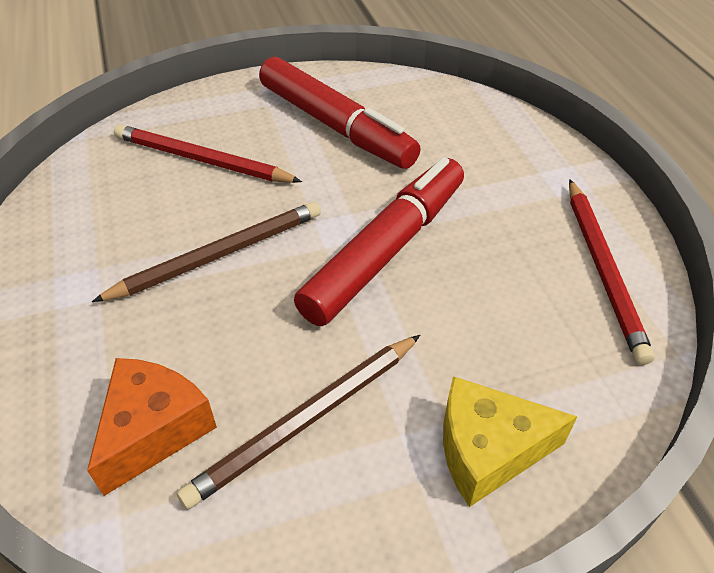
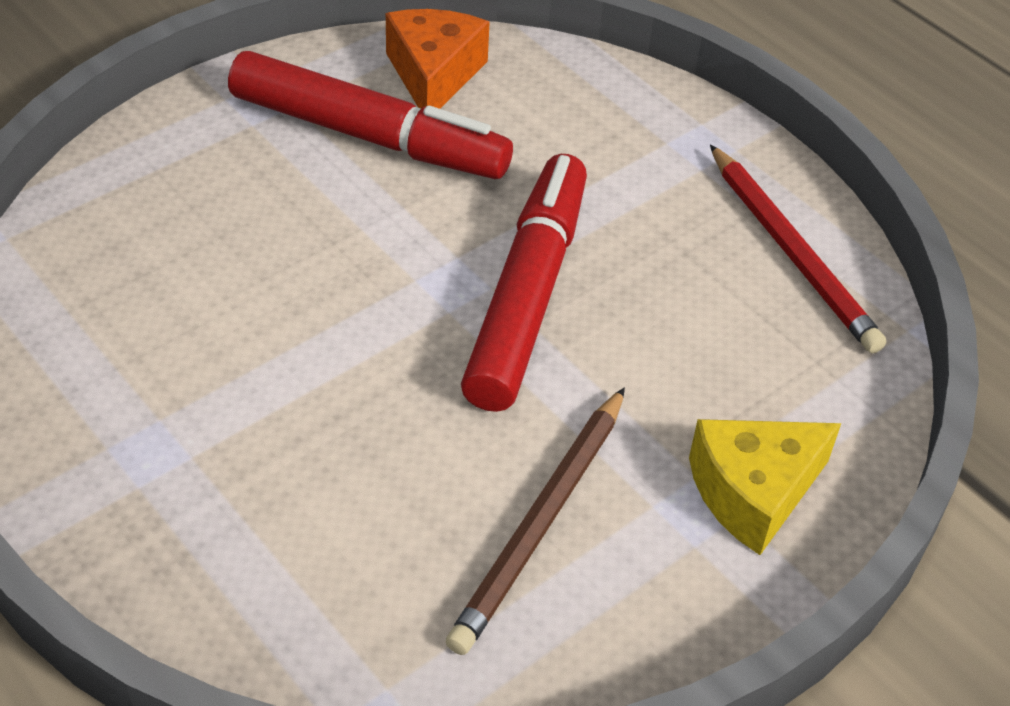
camera: 25 degrees left, 0 degrees up
orange cheese [87,358,217,496] -> orange cheese moved to [386,9,490,109]
brown pencil [92,201,321,302] -> none
red pencil [114,124,302,183] -> none

